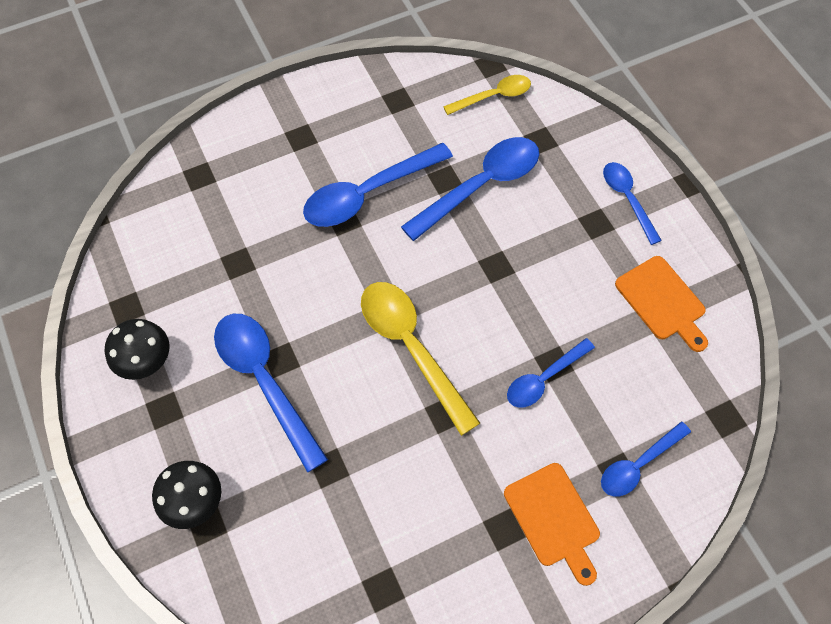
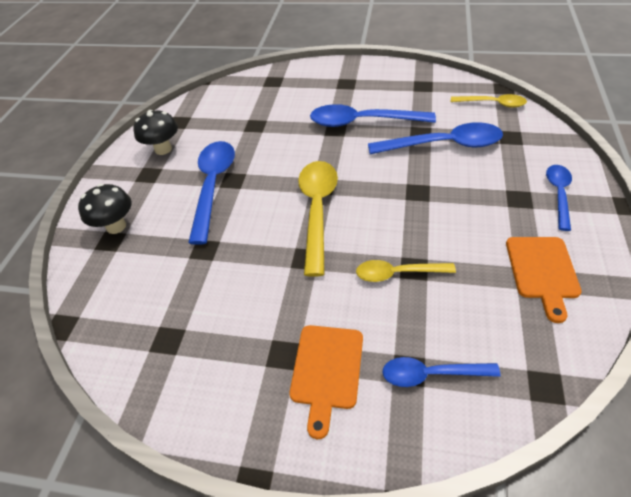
camera: 40 degrees right, 15 degrees down
blue spoon [507,338,595,408] -> yellow spoon [356,260,456,282]

